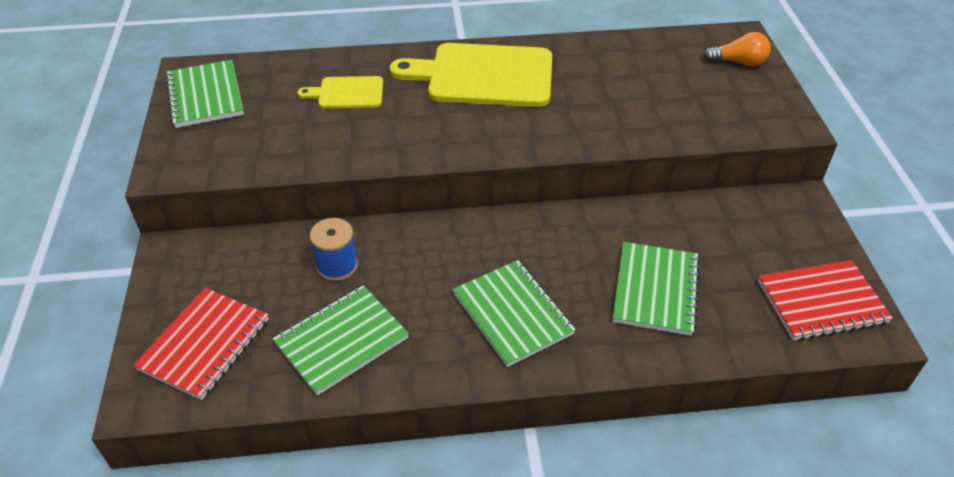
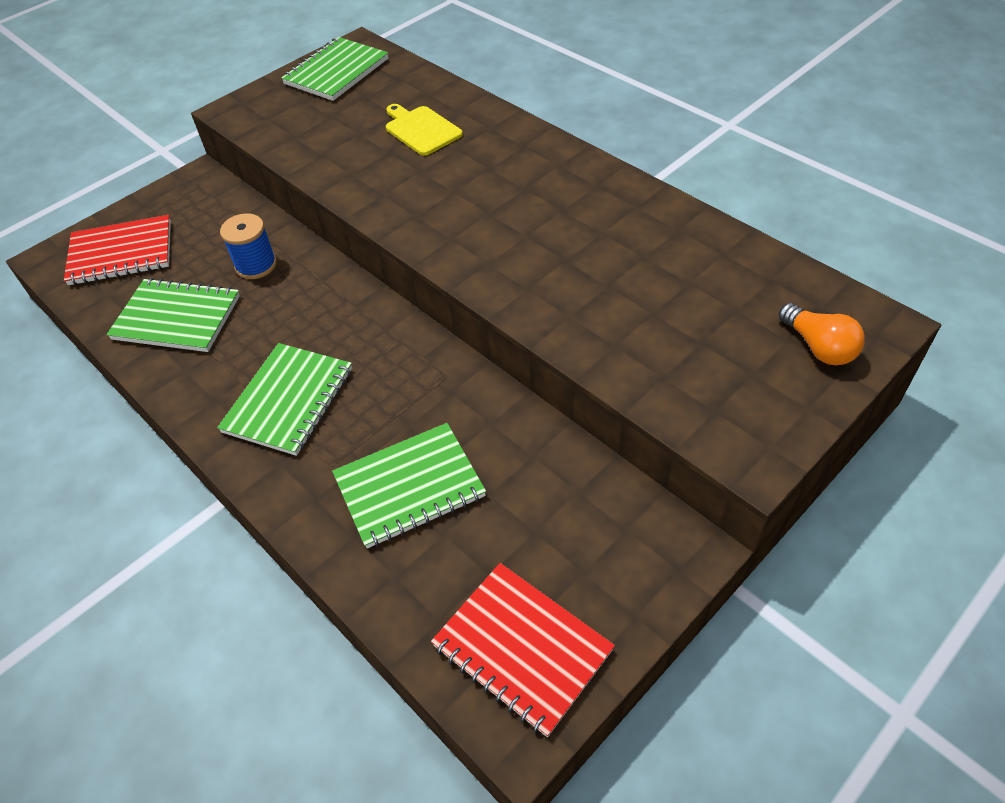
camera: 55 degrees right, 5 degrees up
yellow cutting board [390,43,552,107] -> none

